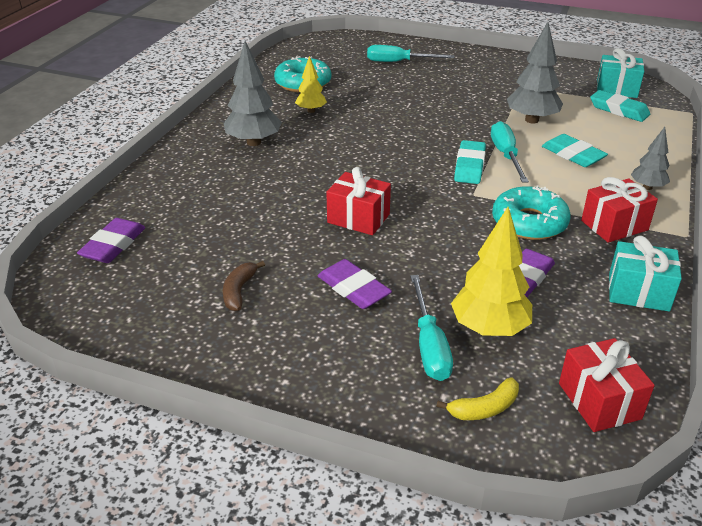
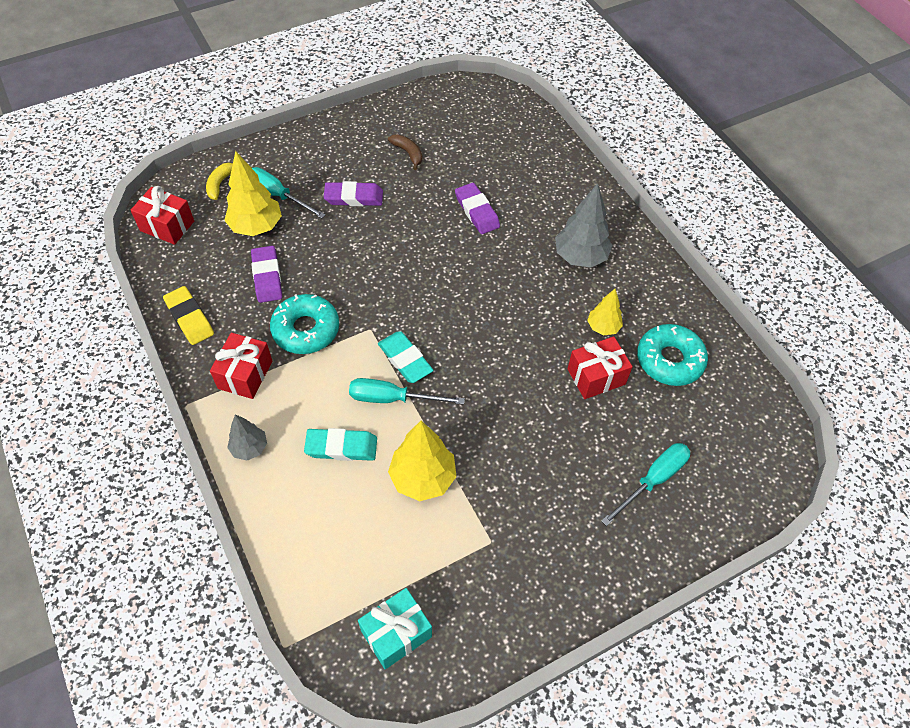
camera: 130 degrees right, 20 degrees up
purple eraser [77,218,145,263] -> purple eraser moved to [455,183,500,234]
red gift [326,167,391,235] -> red gift moved to [567,336,633,399]
turquoise screwdriver [491,121,529,183] -> turquoise screwdriver turned 150 degrees clockwise [349,378,465,405]
grey tree [507,22,563,123] -> yellow tree [388,421,457,501]
turquoise eraser [590,90,650,122] -> none
turquoise gift [609,236,682,312] -> yellow eraser [163,286,214,345]

